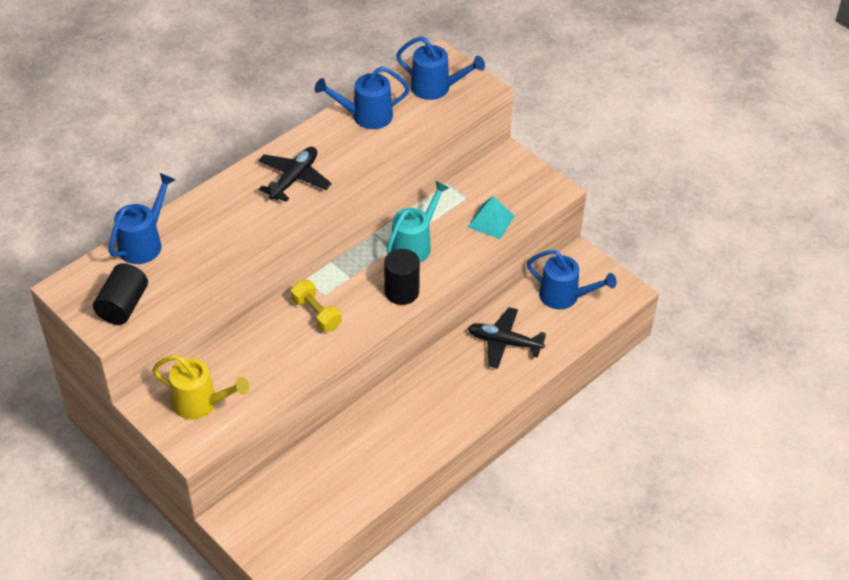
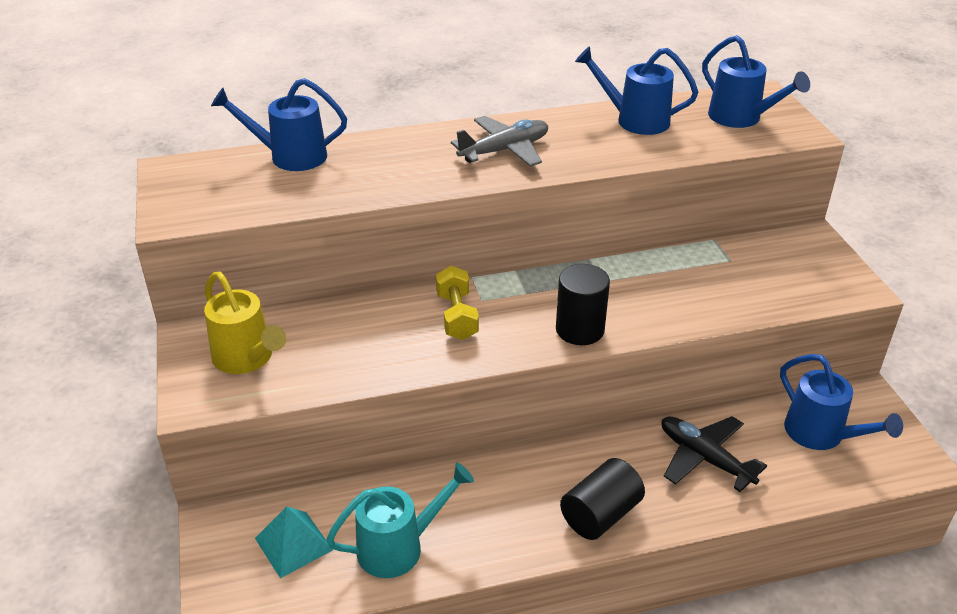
camera: 30 degrees right, 10 degrees down
black cylinder [93,263,148,325] -> black cylinder moved to [560,458,645,540]
blue watering can [108,173,176,264] -> blue watering can turned 150 degrees counterclockwise [211,78,347,171]
black plane [258,147,332,202] -> grey plane [451,116,548,167]
turquoise watering can [387,181,449,262] -> turquoise watering can moved to [326,463,474,578]
turquoise pyramid [467,196,515,239] -> turquoise pyramid moved to [255,506,333,578]

